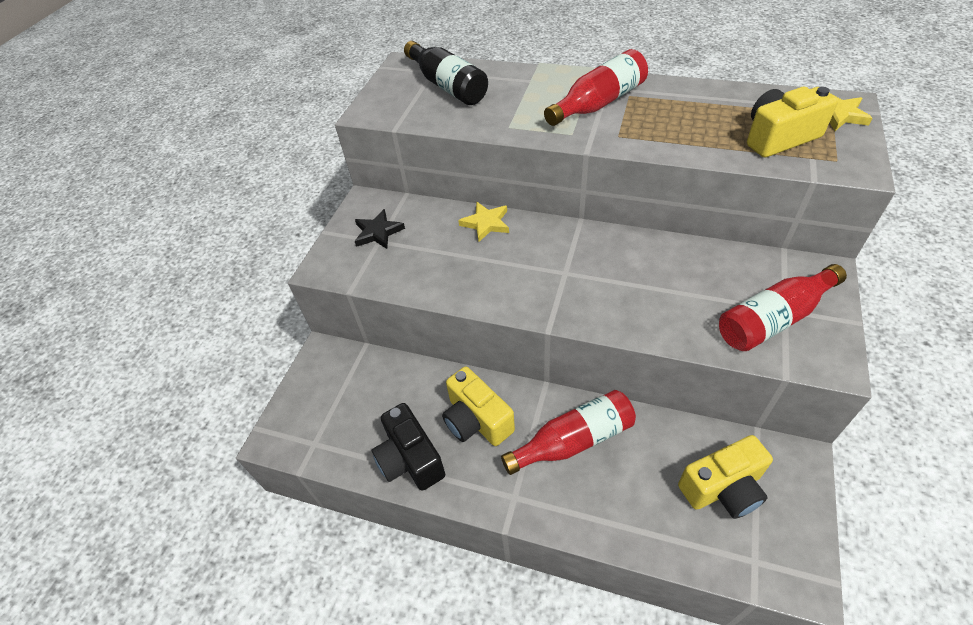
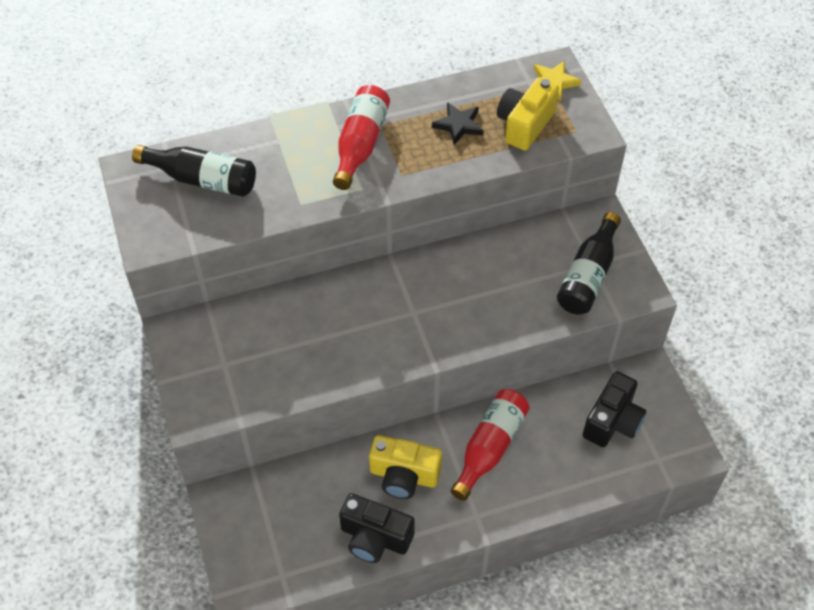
camera: 40 degrees left, 5 degrees up
black star [355,209,405,249] -> black star moved to [432,102,483,145]
yellow star [458,202,509,242] -> none
yellow camera [678,435,773,519] -> black camera [583,371,646,447]
red bottle [719,264,847,351] -> black bottle [557,212,621,315]

